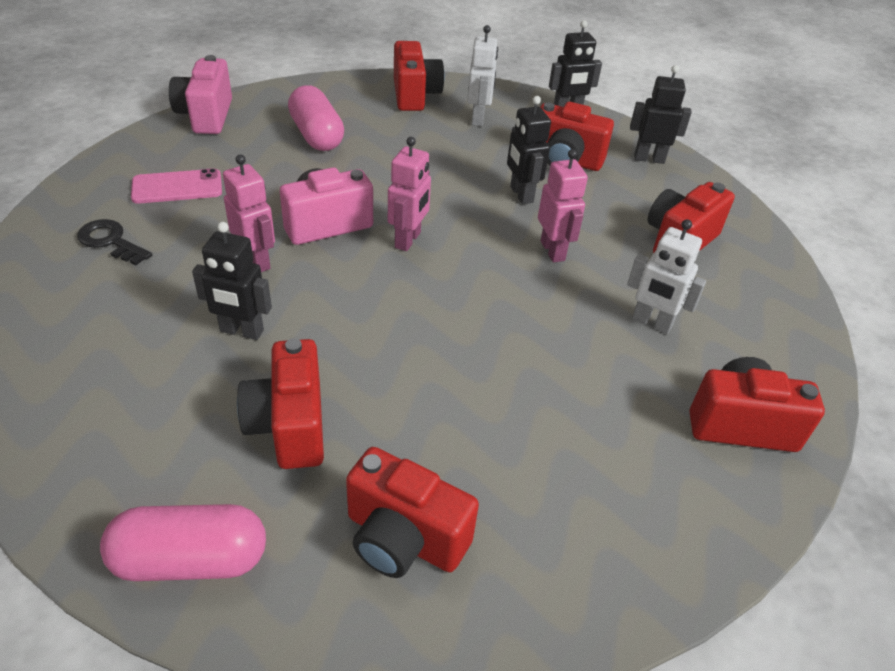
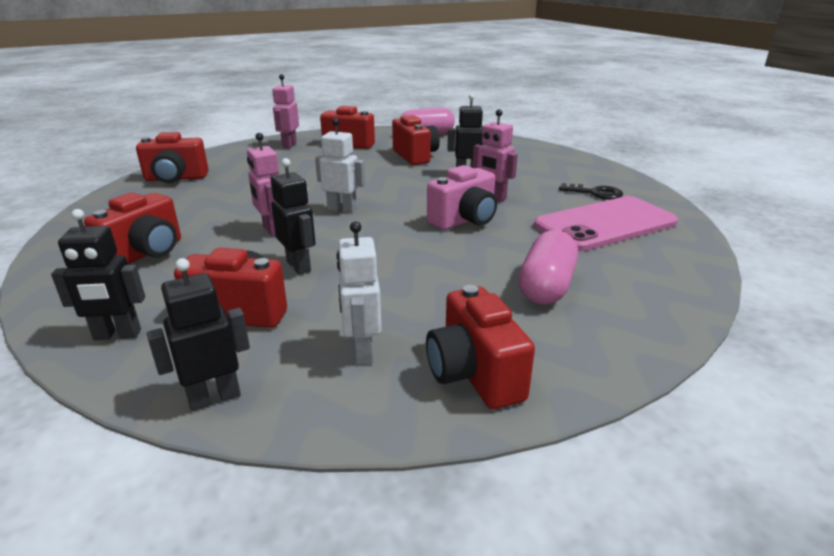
camera: 170 degrees right, 15 degrees down
pink phone [131,168,222,204] -> pink phone [534,196,678,251], size x1.81
pink camera [169,55,232,134] -> none
pink capsule [288,85,344,151] -> pink capsule turned 60 degrees clockwise [518,230,578,305]
pink robot [388,137,431,251] -> pink robot moved to [272,74,299,149]
white robot [627,219,706,334] -> white robot moved to [315,118,365,213]

